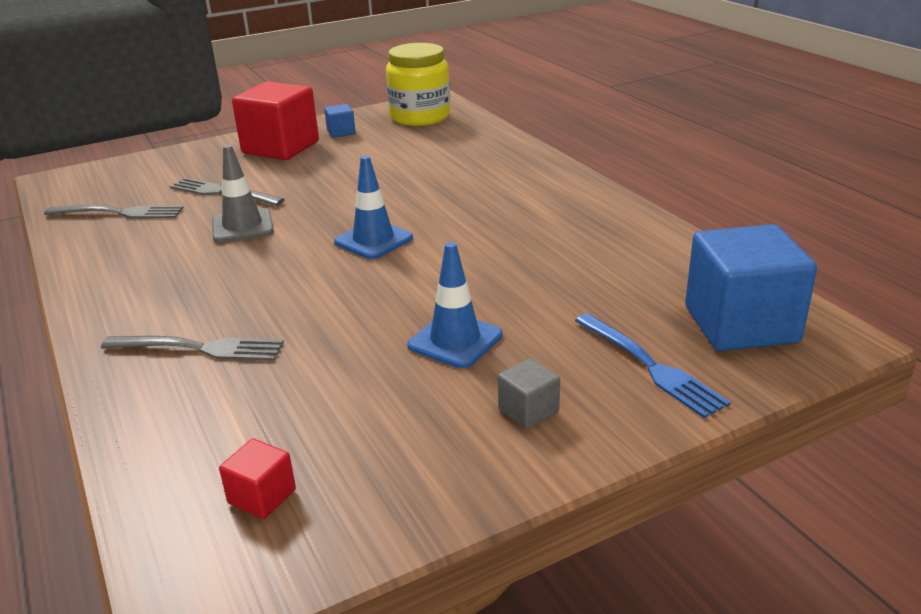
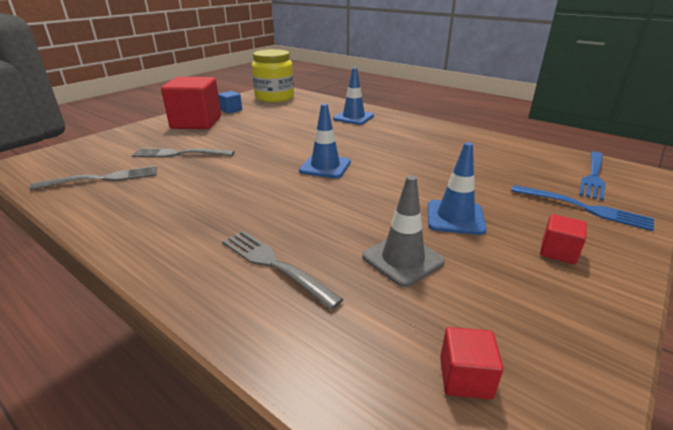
camera: 25 degrees left, 0 degrees up
grey fork [101,336,284,361] -> grey fork turned 120 degrees counterclockwise [222,231,344,310]
grey traffic cone [212,145,274,243] -> grey traffic cone moved to [362,176,445,287]
grey cube [498,358,560,429] -> red cube [540,214,587,264]
blue cube [685,224,817,351] -> blue fork [579,152,605,200]
none -> blue traffic cone [333,67,374,125]

